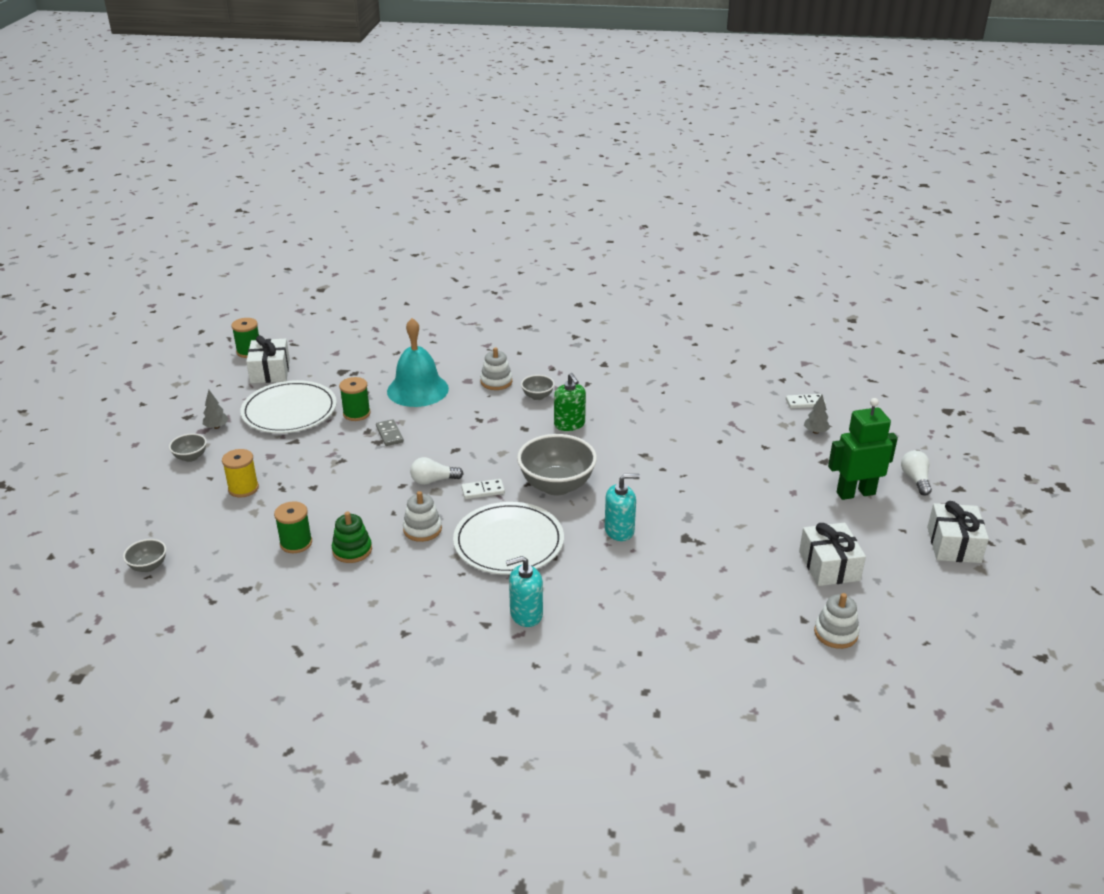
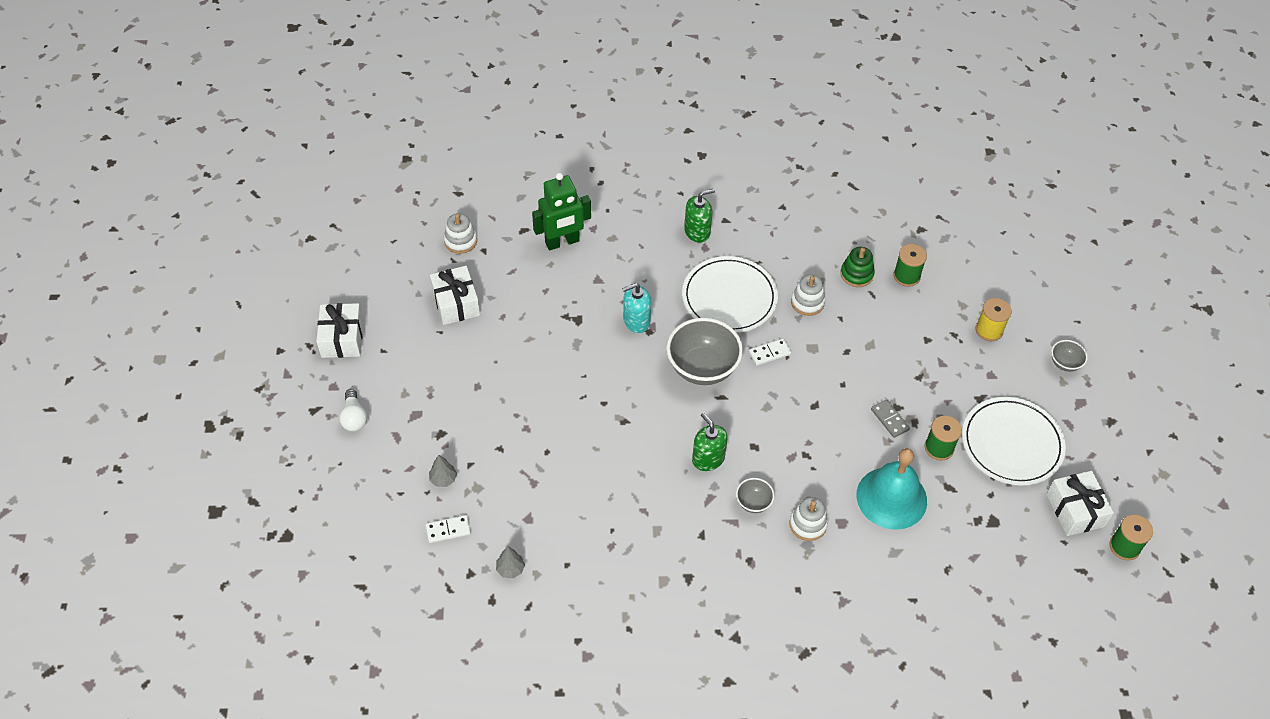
camera: 170 degrees right, 20 degrees up
grey bowl [123,539,166,572] -> none
grey tree [203,390,229,429] -> grey tree moved to [496,546,525,579]
white light bulb [410,457,464,485] -> none
turquoise soap dispenser [506,556,543,627] -> green soap dispenser [684,189,715,243]
green robot [828,398,898,500] -> green robot moved to [532,173,591,251]

